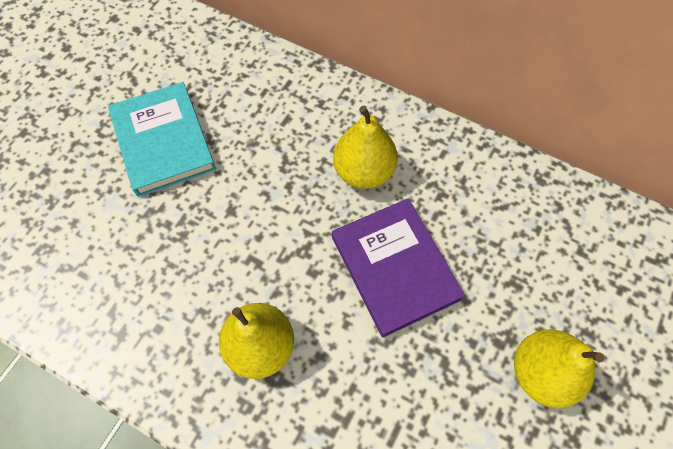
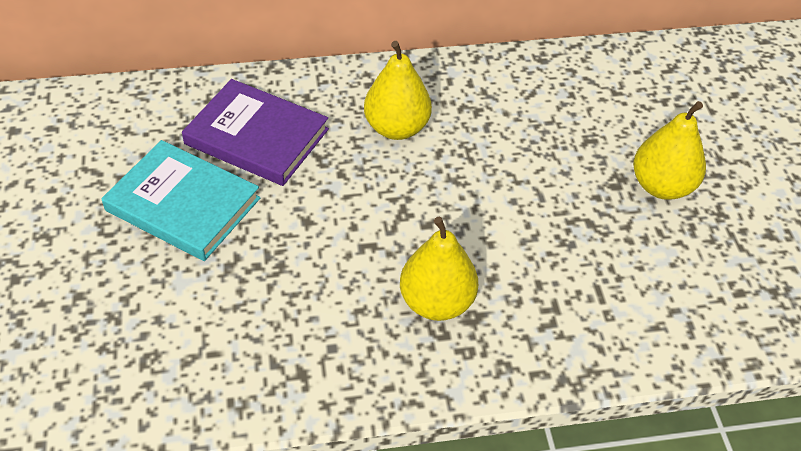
camera: 40 degrees left, 15 degrees down
purple book [332,198,465,338] -> purple book moved to [182,79,329,186]

